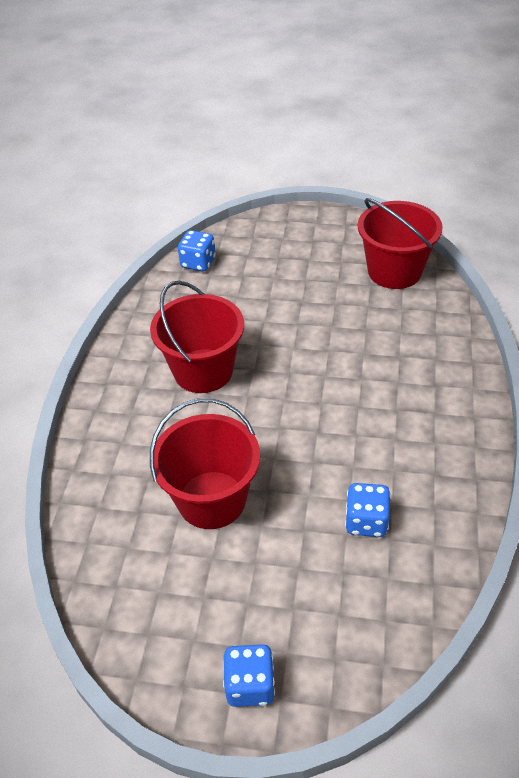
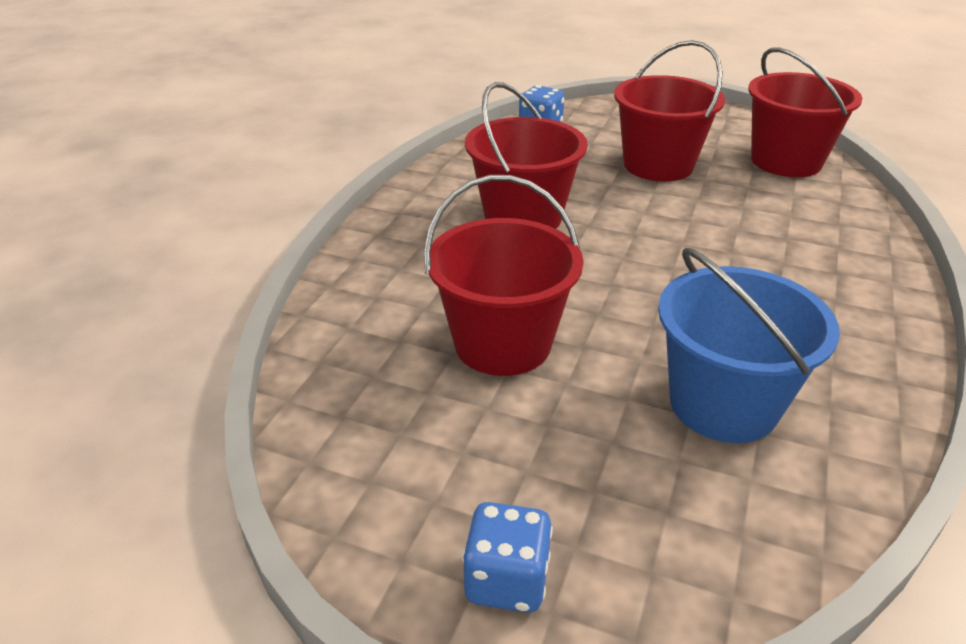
camera: 10 degrees right, 10 degrees down
blue dice [345,483,391,537] -> blue bucket [658,248,840,443]
none -> red bucket [614,40,725,181]

